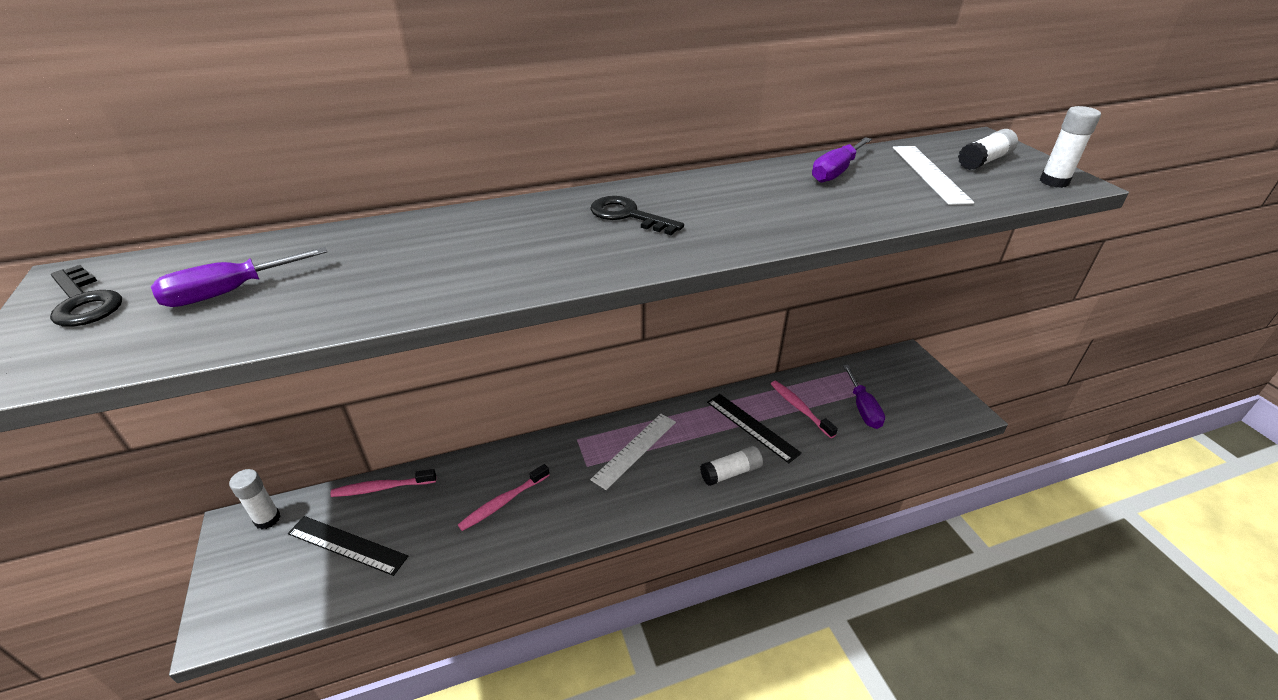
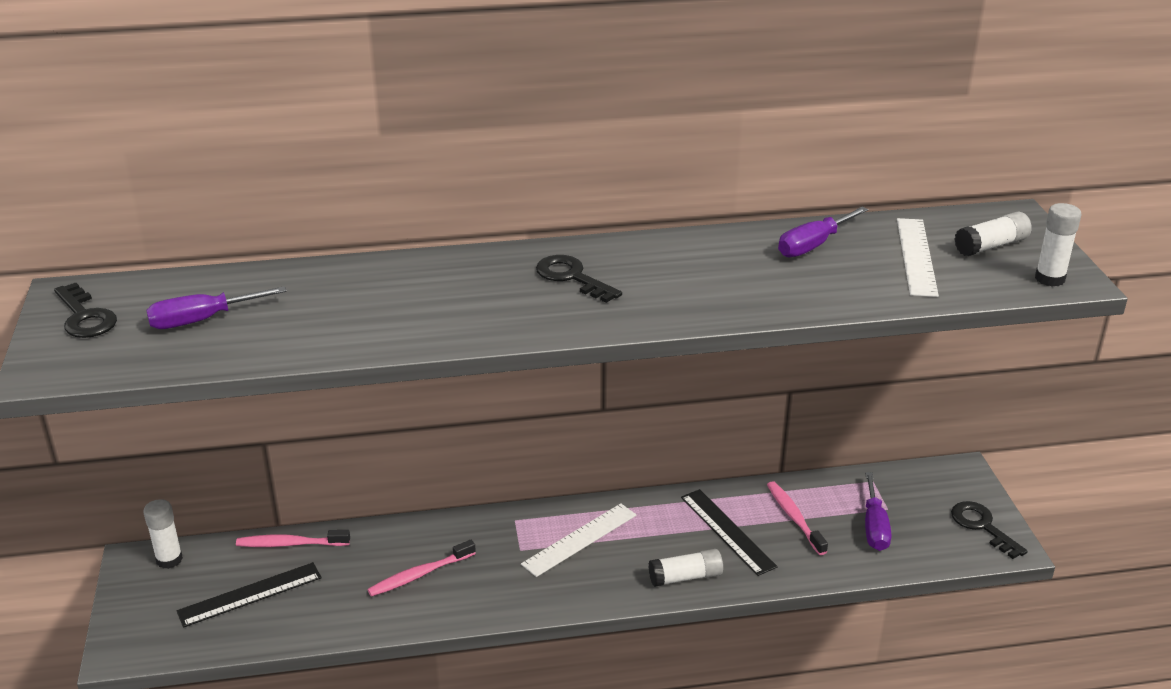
camera: 10 degrees right, 5 degrees down
black ruler [288,516,408,576] -> black ruler turned 60 degrees counterclockwise [177,562,322,628]
none -> black key [951,501,1028,559]

